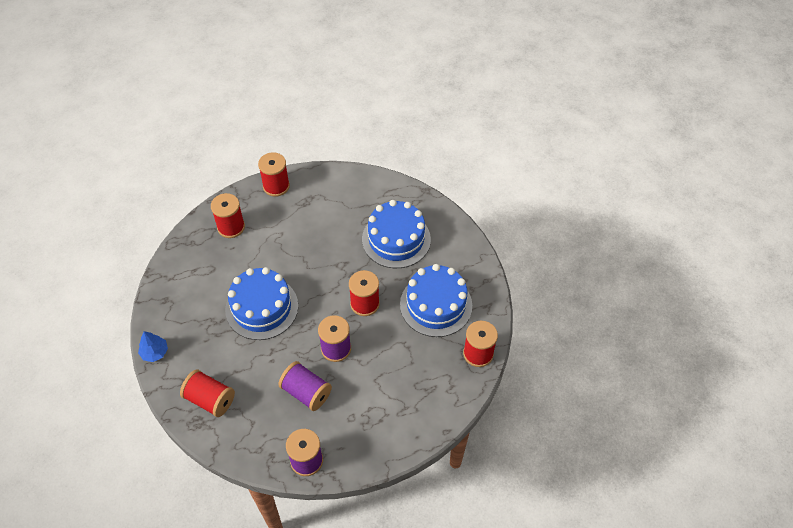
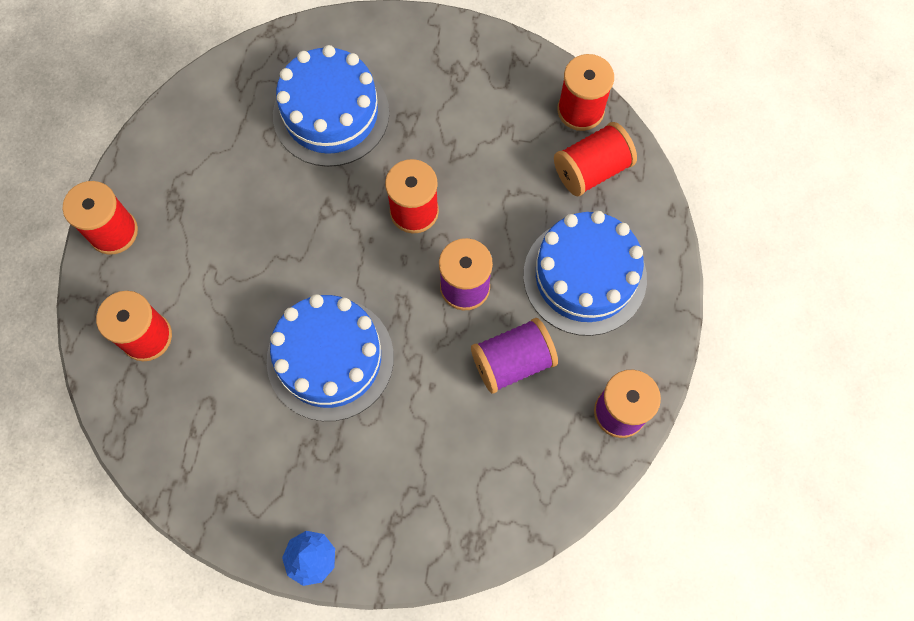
camera: 60 degrees left, 15 degrees up
red spool [180,370,235,417] -> red spool moved to [554,122,637,196]
blue cake [400,264,472,337] -> blue cake moved to [523,211,647,336]

